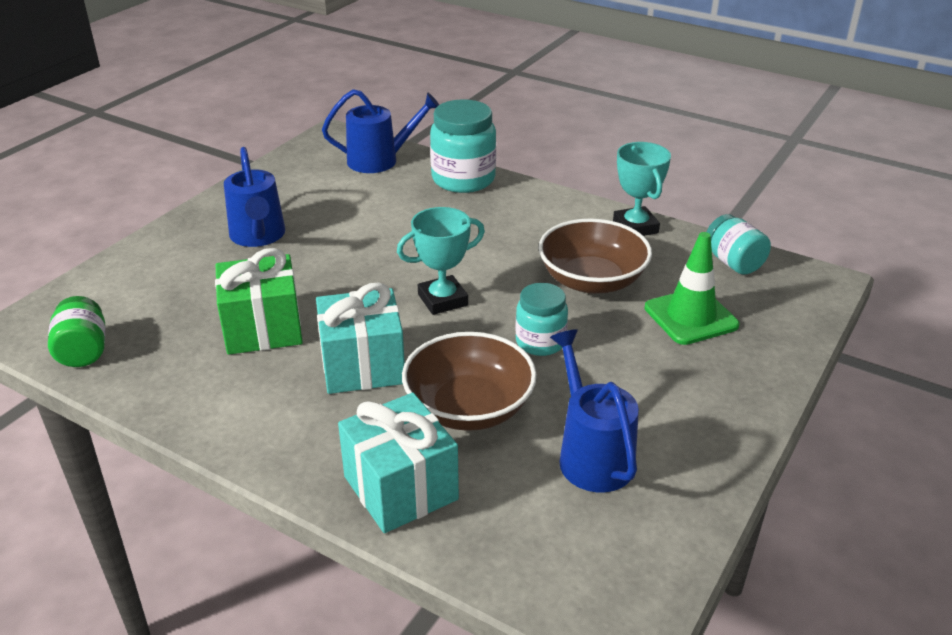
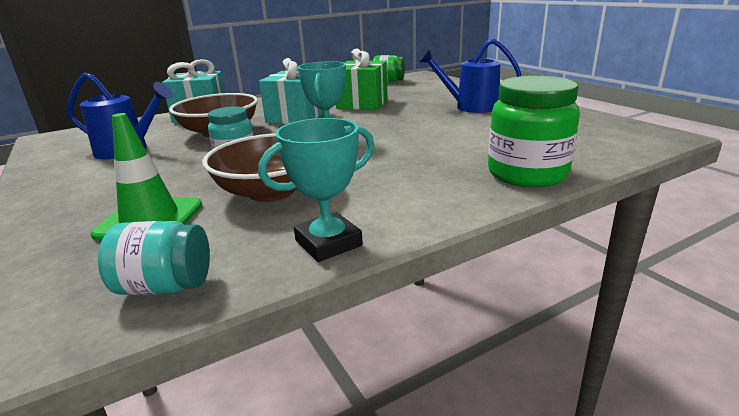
camera: 120 degrees right, 10 degrees down
blue watering can [322,89,439,173] -> none
turquoise jar [430,99,496,193] -> green jar [488,76,580,187]
turquoise trophy [613,142,671,236] -> turquoise trophy turned 45 degrees counterclockwise [259,118,374,262]

